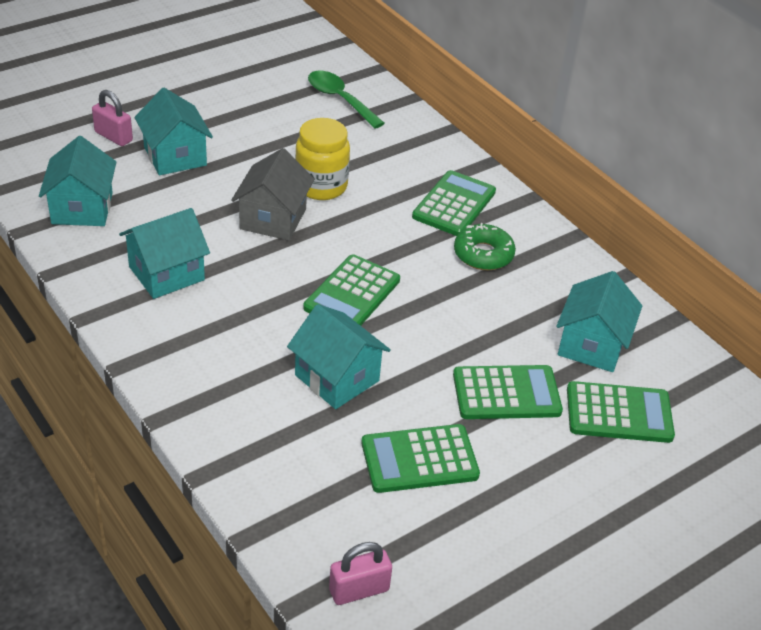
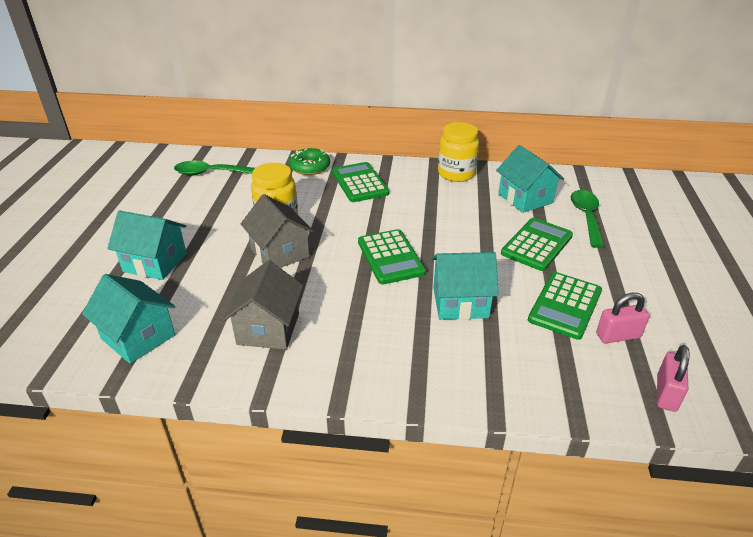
camera: 45 degrees left, 5 degrees down
pink padlock [92,90,133,146] -> pink padlock moved to [596,293,649,343]
turquoise house [119,208,210,299] -> grey house [223,260,303,350]
green donut [454,223,516,270] -> green donut moved to [289,148,330,175]
green calculator [567,381,675,443] -> green spoon [571,190,605,248]
none -> yellow jar [438,122,479,182]

